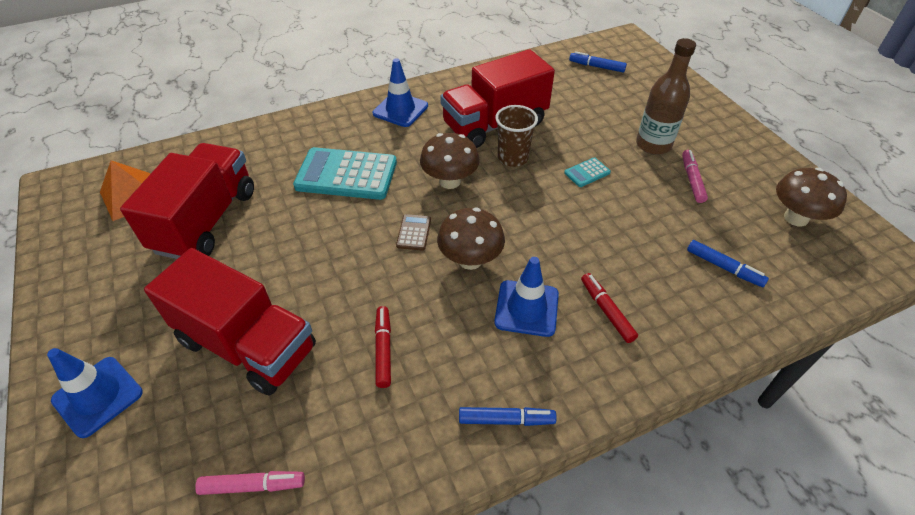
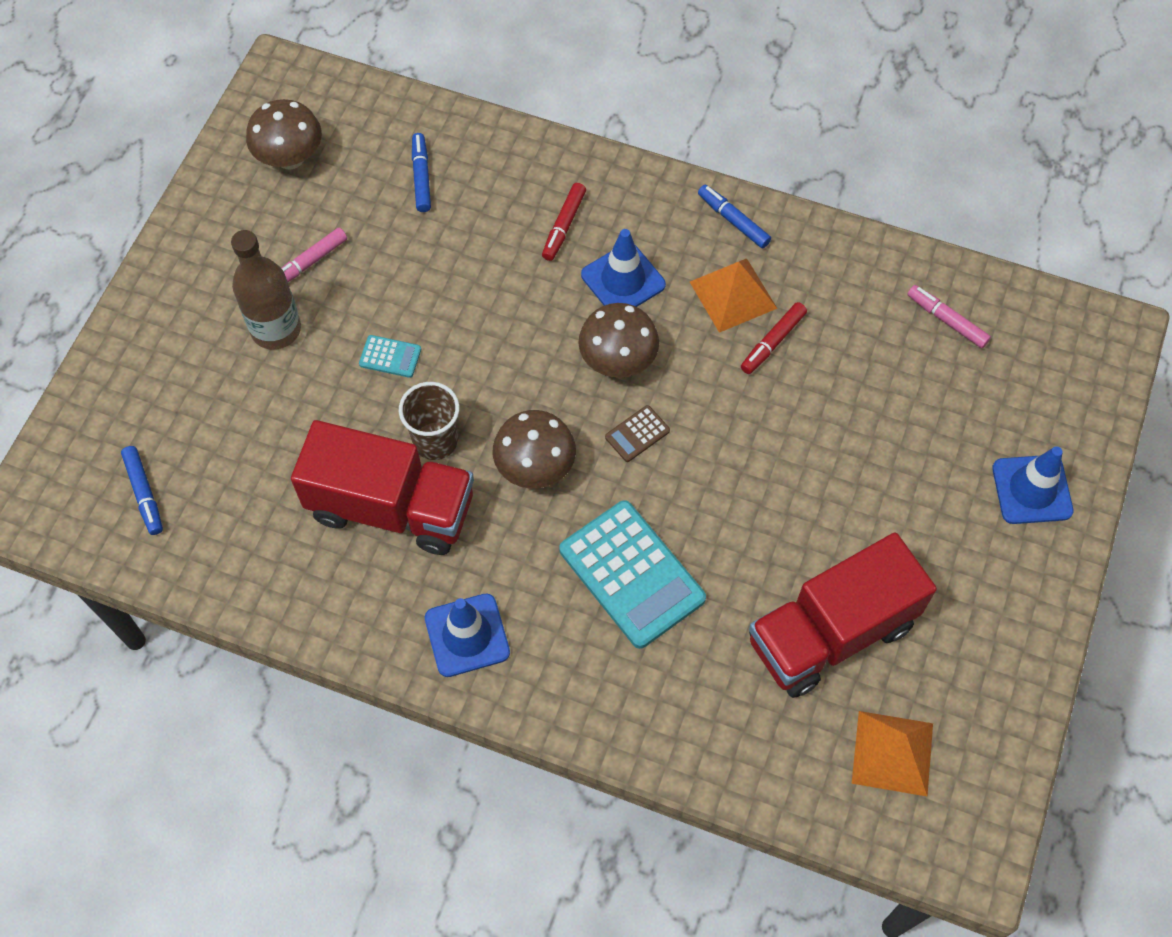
camera: 135 degrees left, 15 degrees up
red truck [144,248,316,396] -> none
none -> orange pyramid [690,259,777,333]

